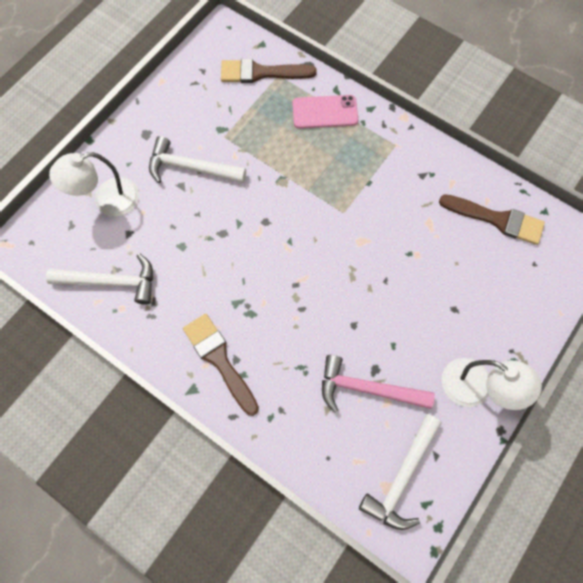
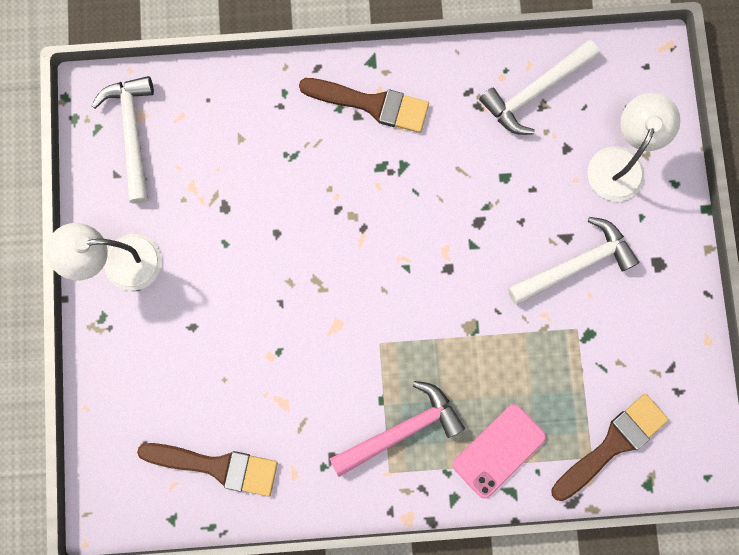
camera: 140 degrees right, 10 degrees up
pink hammer [322,355,435,413] -> pink hammer moved to [329,381,465,477]
brown brush [439,194,545,245] -> brown brush turned 150 degrees counterclockwise [137,443,278,496]

